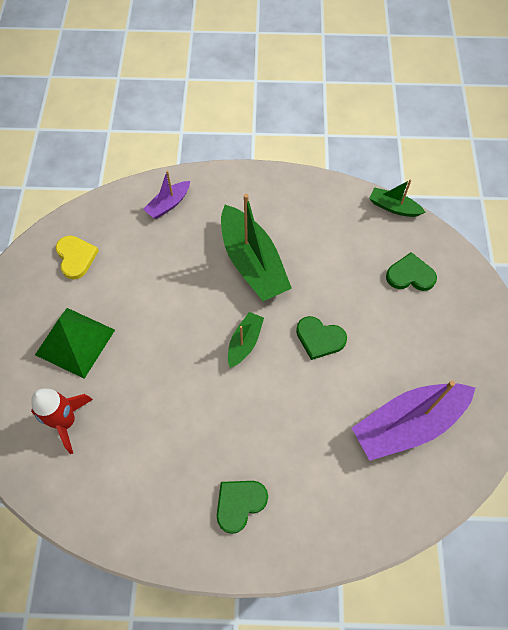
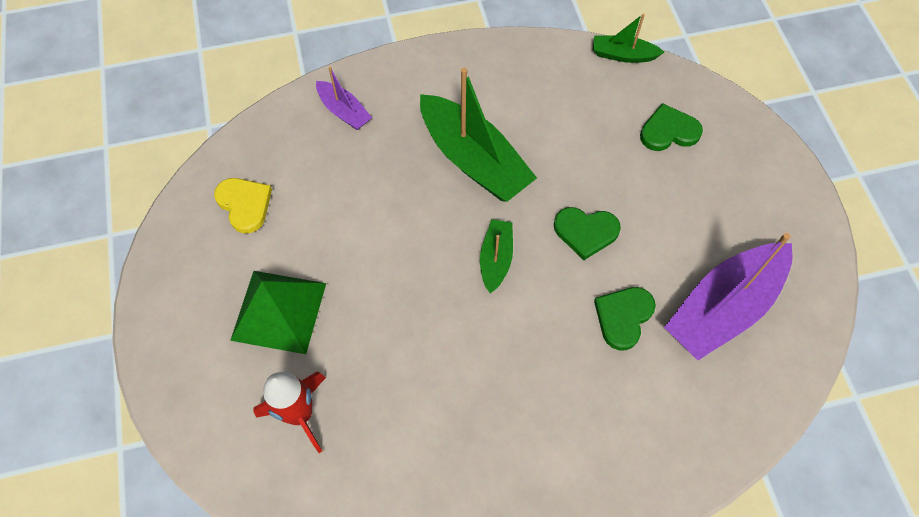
camera: 15 degrees left, 0 degrees up
purple boat [143,171,190,219] -> purple boat turned 75 degrees counterclockwise [316,67,372,130]
green heart [217,481,268,534] -> green heart moved to [594,287,656,350]

